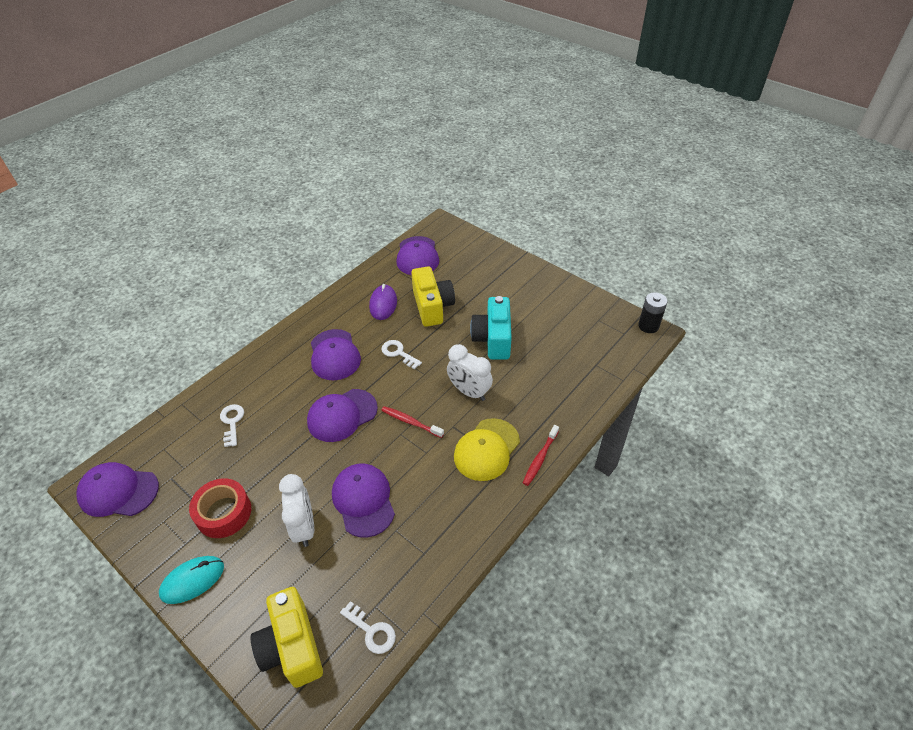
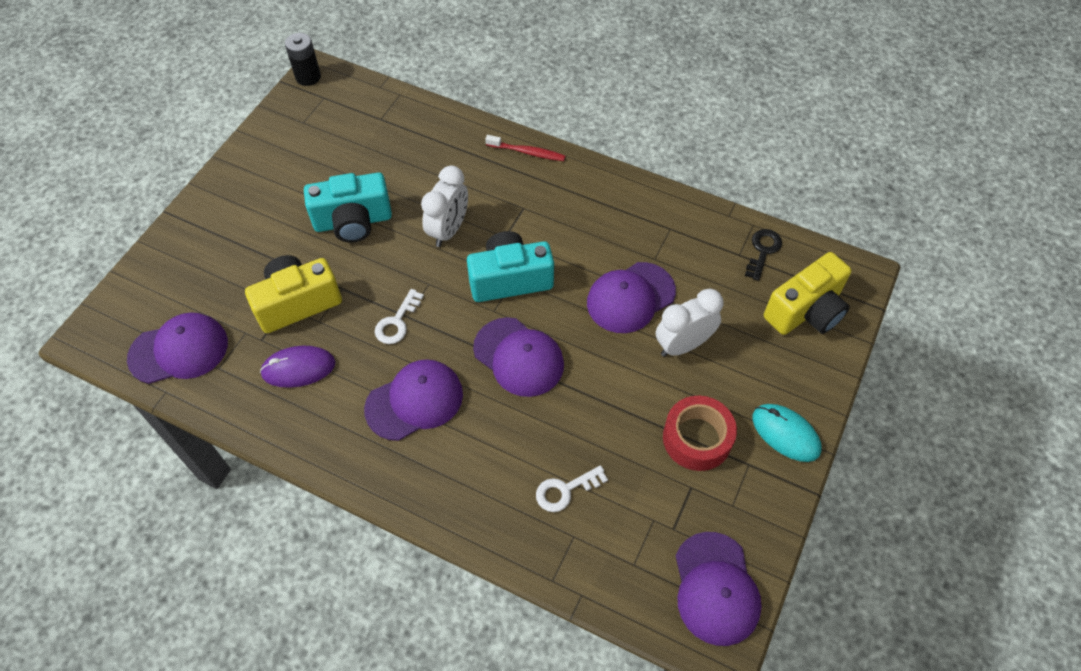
camera: 105 degrees left, 10 degrees up
white key [340,601,396,654] -> black key [745,229,782,281]
red toothbrush [381,406,444,438] -> turquoise camera [467,231,554,302]
yellow cap [454,418,520,481] -> none

